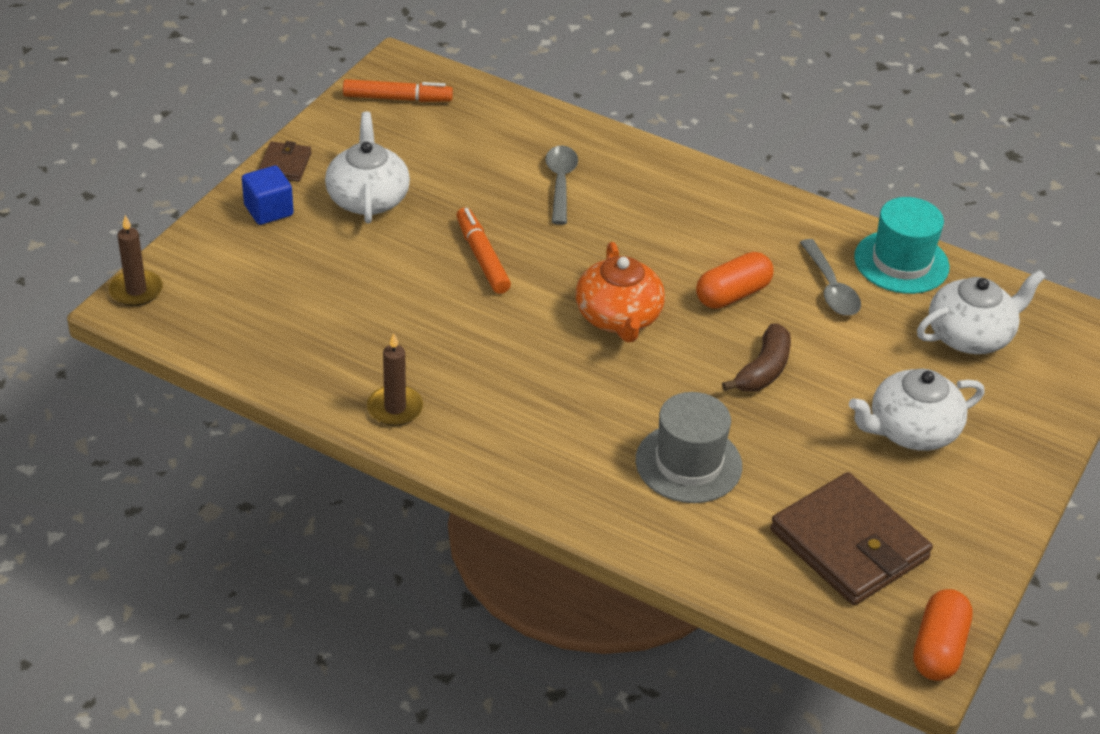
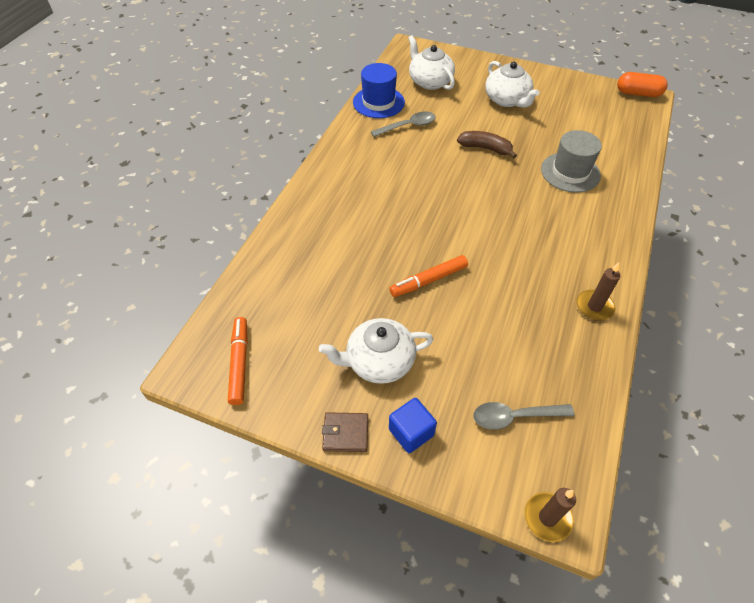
camera: 95 degrees left, 10 degrees up
grey spoon [545,145,578,225] -> grey spoon moved to [473,402,575,430]
orange teapot [576,242,665,342] -> none
orange capsule [696,252,774,309] -> none
brown wallet [770,472,933,605] -> none
turquoise hat [854,197,949,294] -> blue hat [353,63,405,118]

